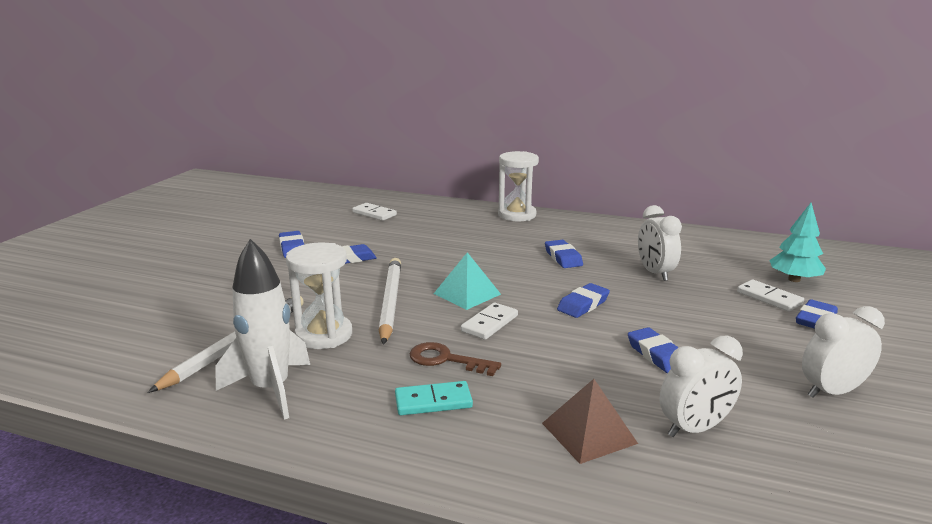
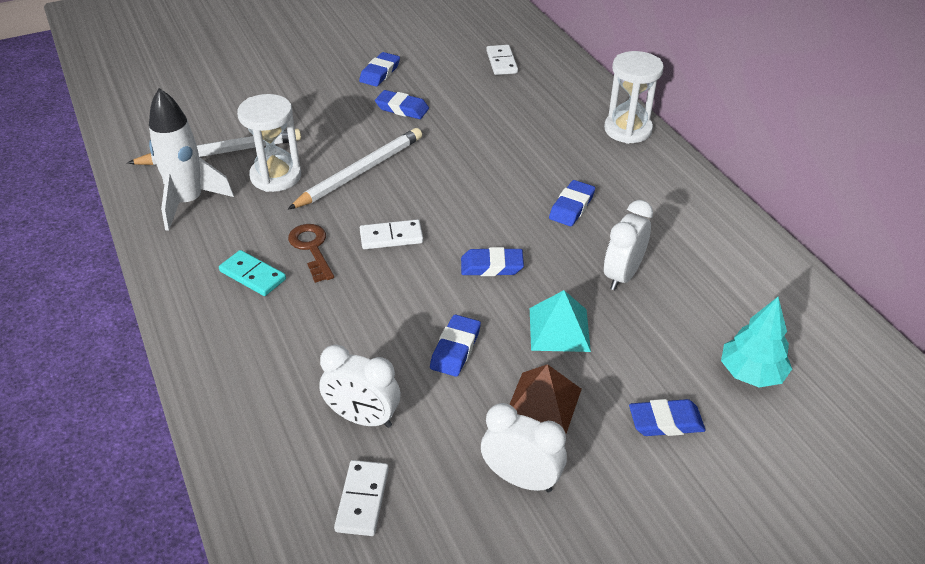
camera: 45 degrees right, 20 degrees up
turquoise pyramid [434,252,501,310] -> turquoise pyramid moved to [530,290,591,352]
brown pyramid [542,379,638,464] -> brown pyramid moved to [509,364,582,434]
white domino [737,279,804,312] -> white domino moved to [334,460,389,536]

